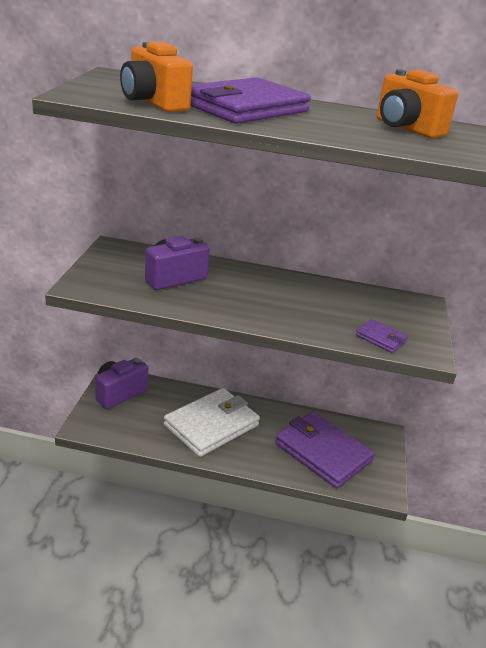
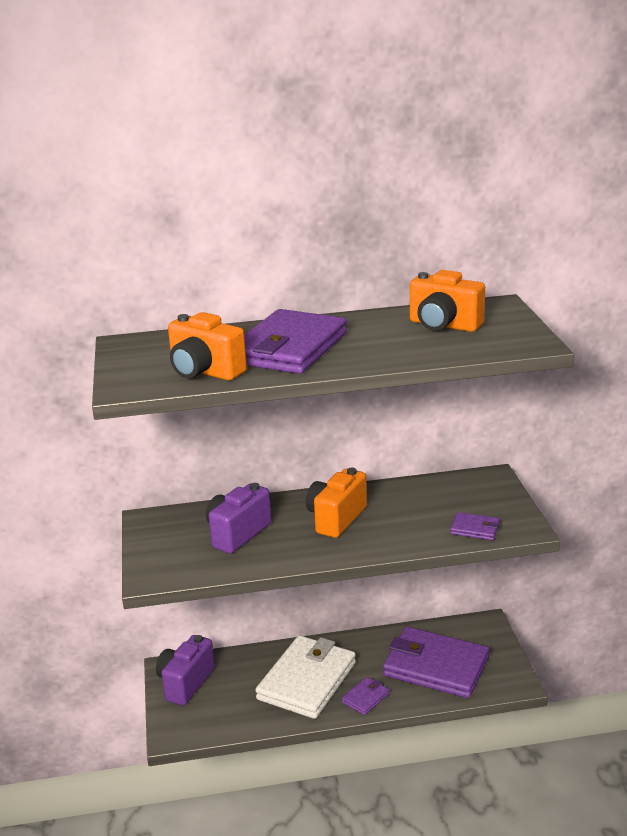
camera: 15 degrees left, 5 degrees down
none -> orange camera [306,467,367,538]
none -> purple wallet [342,677,389,715]

